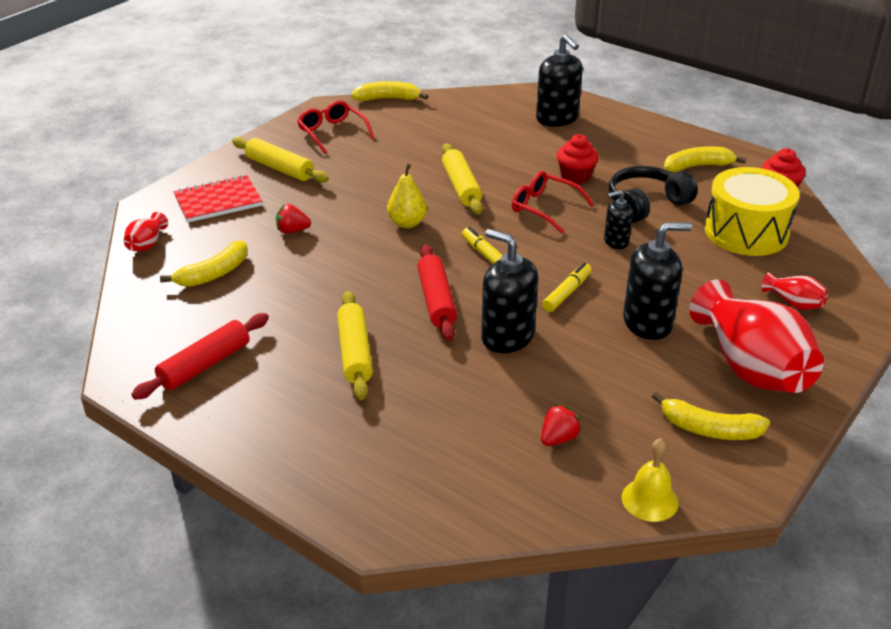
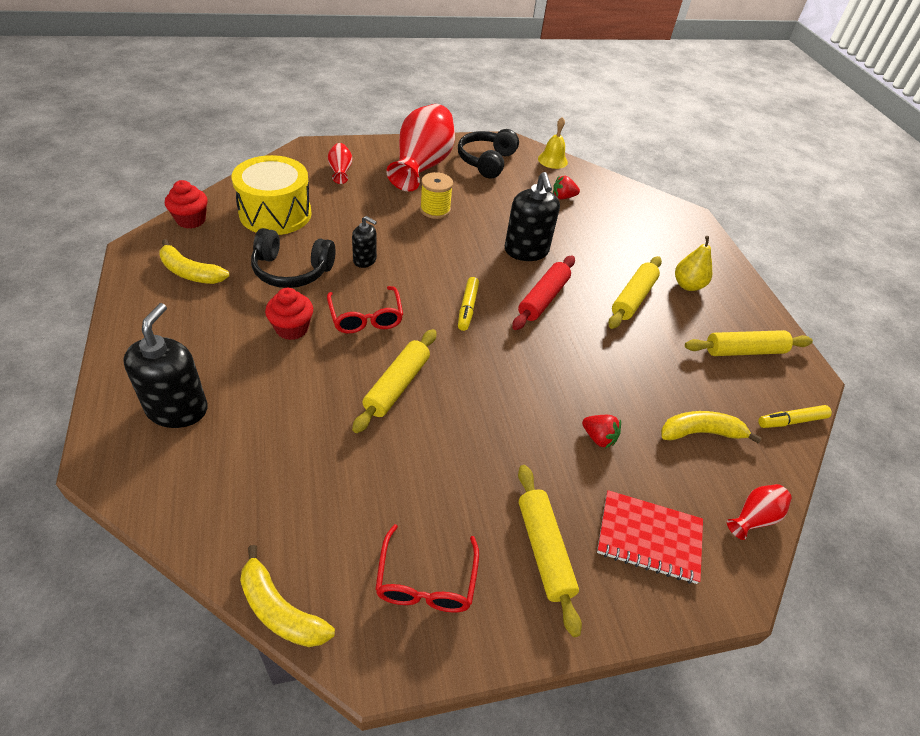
camera: 145 degrees left, 10 degrees up
red rolling pin [131,313,269,400] -> yellow rolling pin [685,330,813,356]
yellow pear [387,164,427,228] -> yellow pear moved to [675,236,712,291]
yellow marker [542,263,592,312] -> yellow marker moved to [758,405,832,428]
black soap dispenser [623,222,692,340] -> yellow spool [420,172,453,219]
yellow banana [652,392,770,440] -> black headphones [458,129,519,179]

